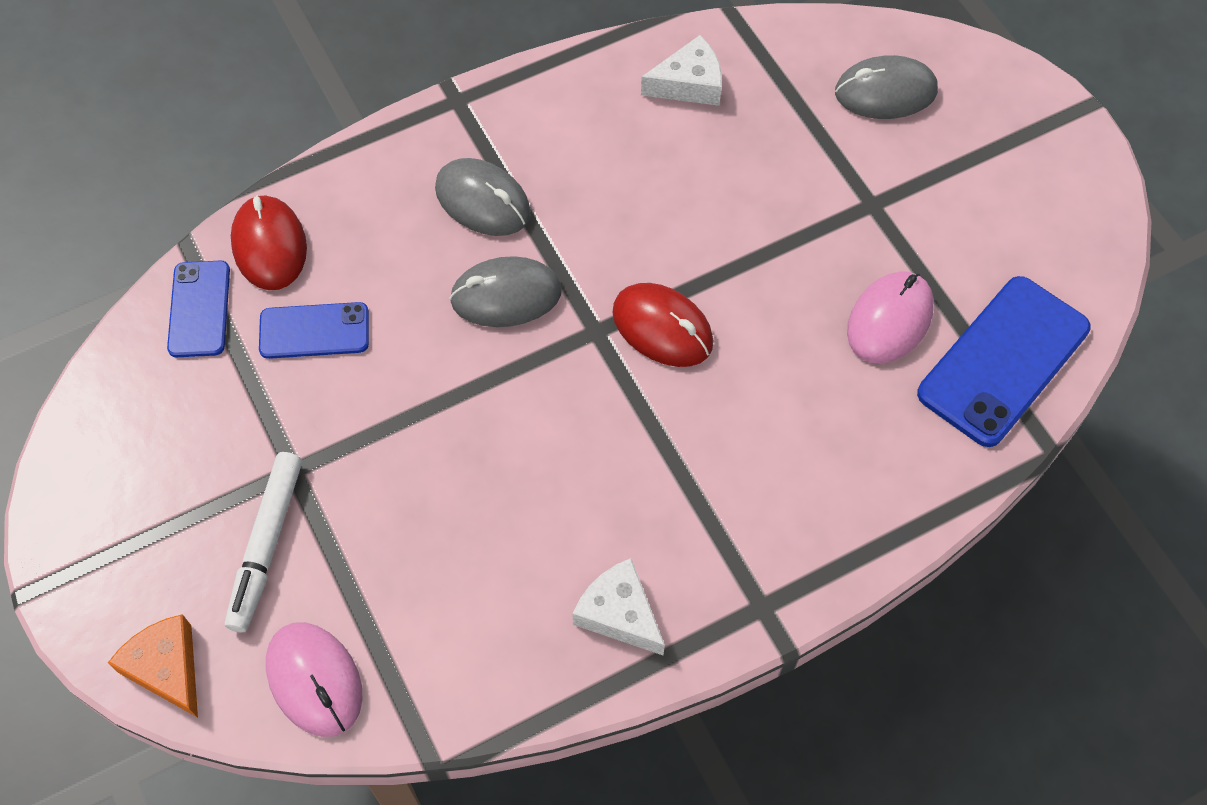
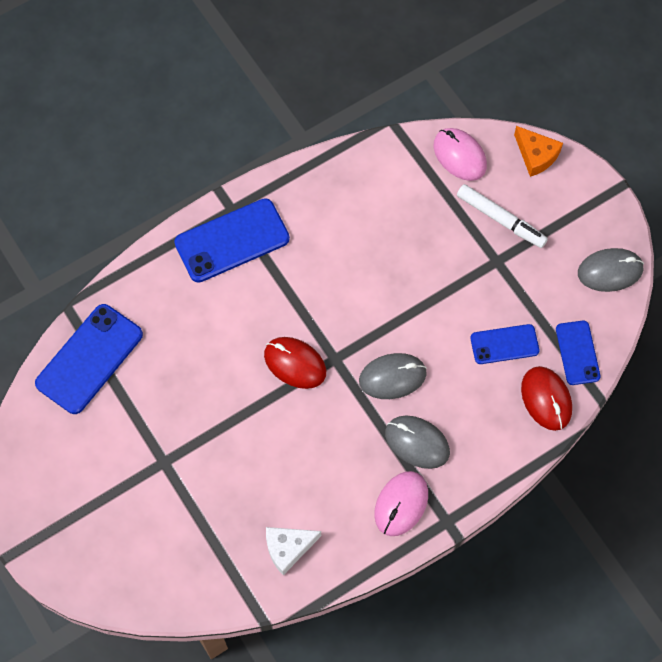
camera: 175 degrees right, 5 degrees up
white marker [225,452,302,632] -> white marker turned 120 degrees clockwise [457,184,548,248]
white cheese [573,558,665,655] -> none
grey mouse [835,55,938,119] -> grey mouse moved to [578,248,644,292]
pink mouse [847,271,934,364] -> pink mouse moved to [374,471,428,536]
none -> blue phone [174,198,290,282]

